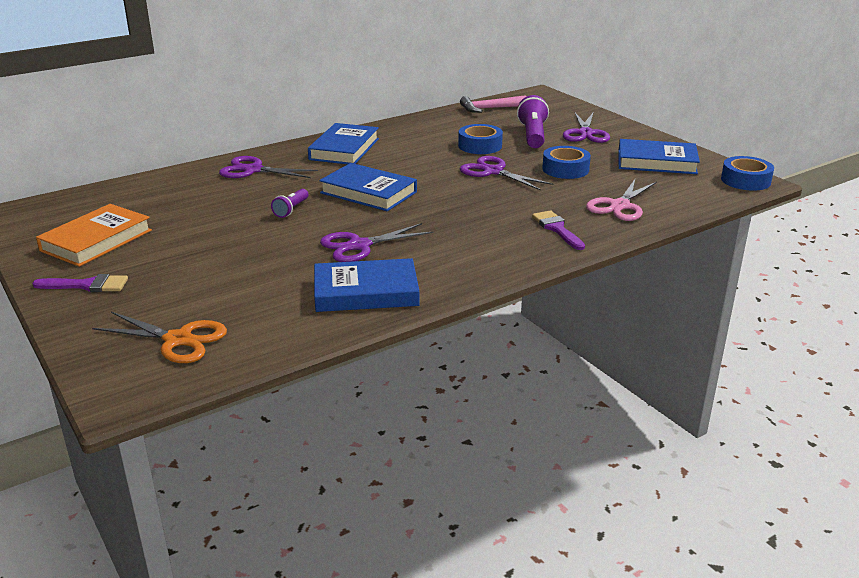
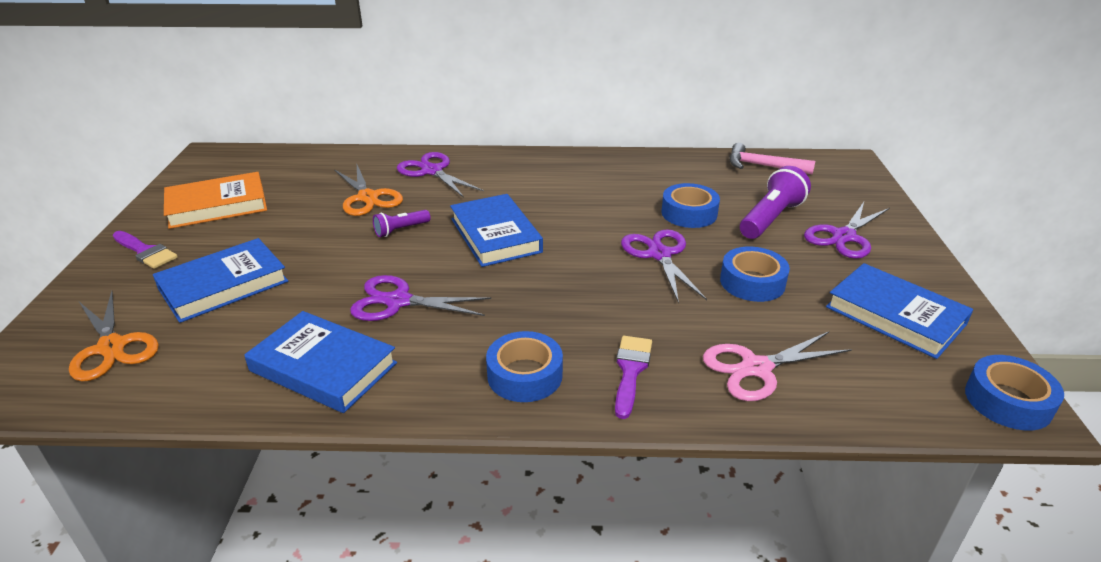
camera: 35 degrees right, 5 degrees up
blue book [308,123,379,164] -> blue book moved to [153,238,288,323]
none -> orange scissors [334,165,403,216]
none -> blue tape [486,331,563,402]

